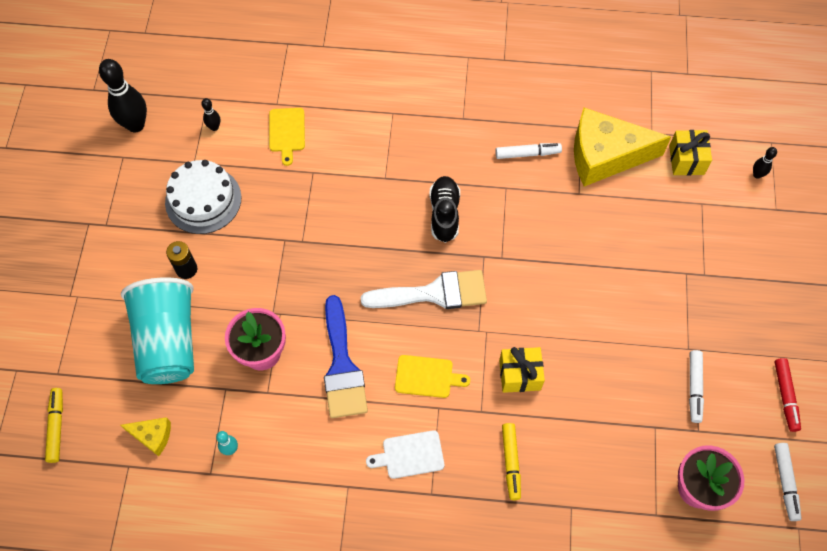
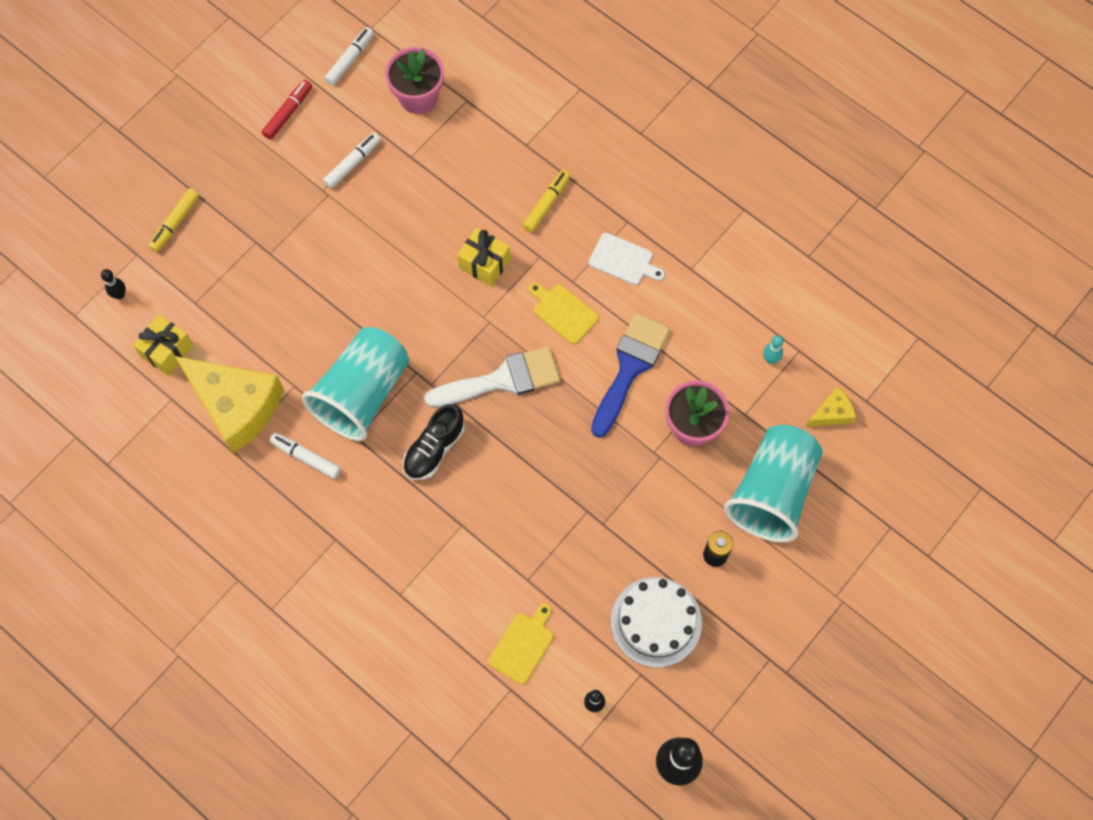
camera: 145 degrees left, 5 degrees up
yellow marker [45,388,63,463] -> yellow marker moved to [149,188,199,252]
yellow cheese [120,417,171,456] -> yellow cheese turned 105 degrees clockwise [806,387,856,426]
white brush [361,270,487,309] -> white brush turned 135 degrees clockwise [424,346,560,407]
none -> turquoise cup [302,327,409,441]

